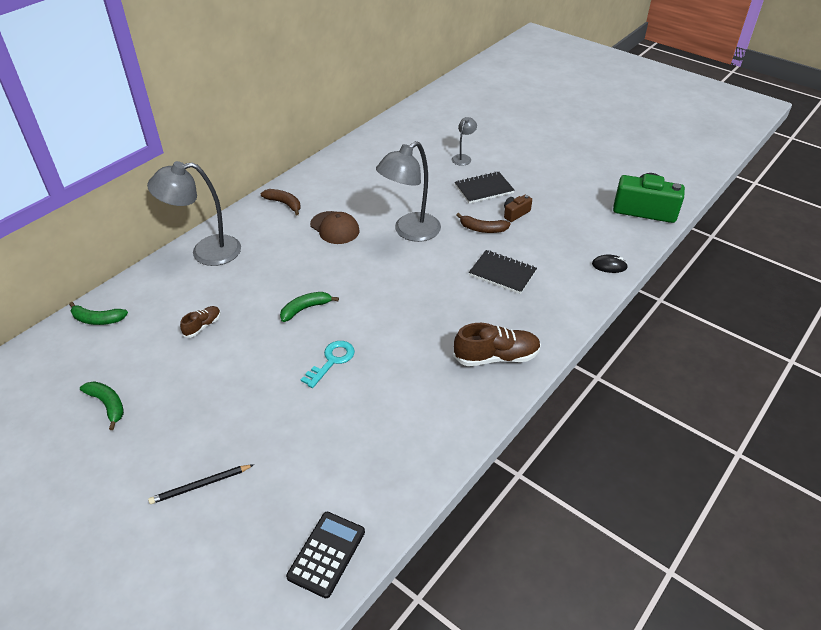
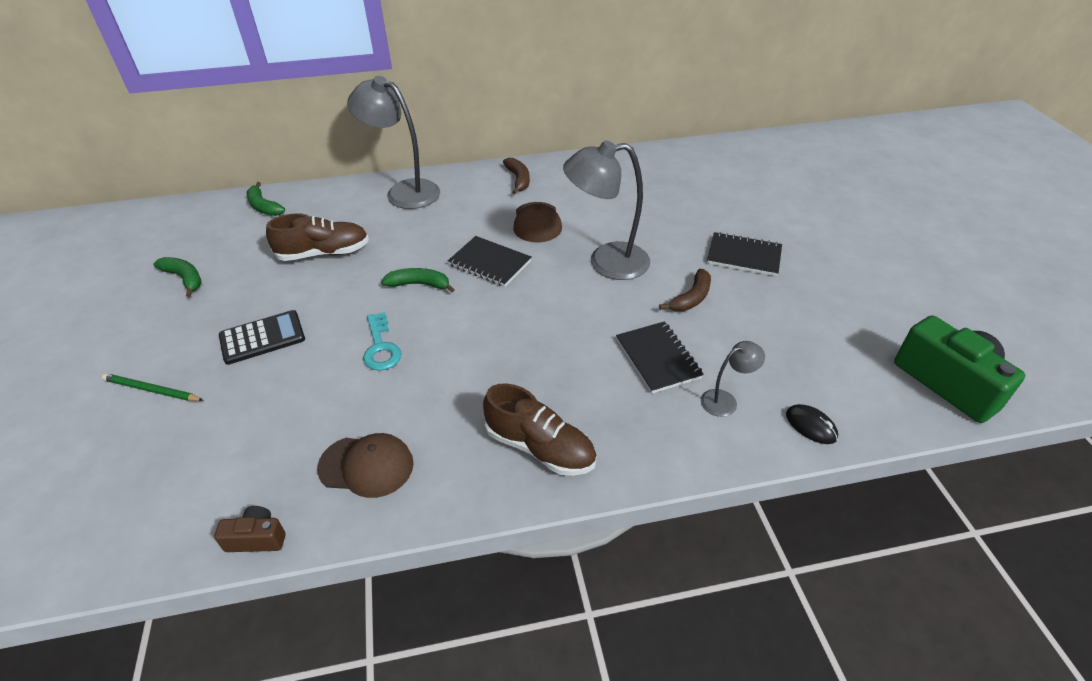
camera: 40 degrees right, 0 degrees up
green banana [80,381,124,430] -> green banana turned 45 degrees counterclockwise [153,257,201,297]
black pencil [148,465,253,504] -> green pencil [102,373,204,401]
brown shoe [180,306,221,338] -> brown shoe [266,213,369,261], size x1.83
black calculator [286,512,365,598] -> black calculator moved to [219,310,305,365]
turquoise key [301,341,355,388] -> turquoise key turned 90 degrees clockwise [363,312,402,371]
grey lamp [452,117,477,166] -> grey lamp moved to [701,341,765,417]
brown banana [456,213,511,233] -> brown banana turned 105 degrees counterclockwise [659,269,711,311]
brown camera [504,195,532,222] -> brown camera moved to [214,506,286,552]
none -> brown cap [317,433,414,498]
none -> black notebook [448,236,531,287]

